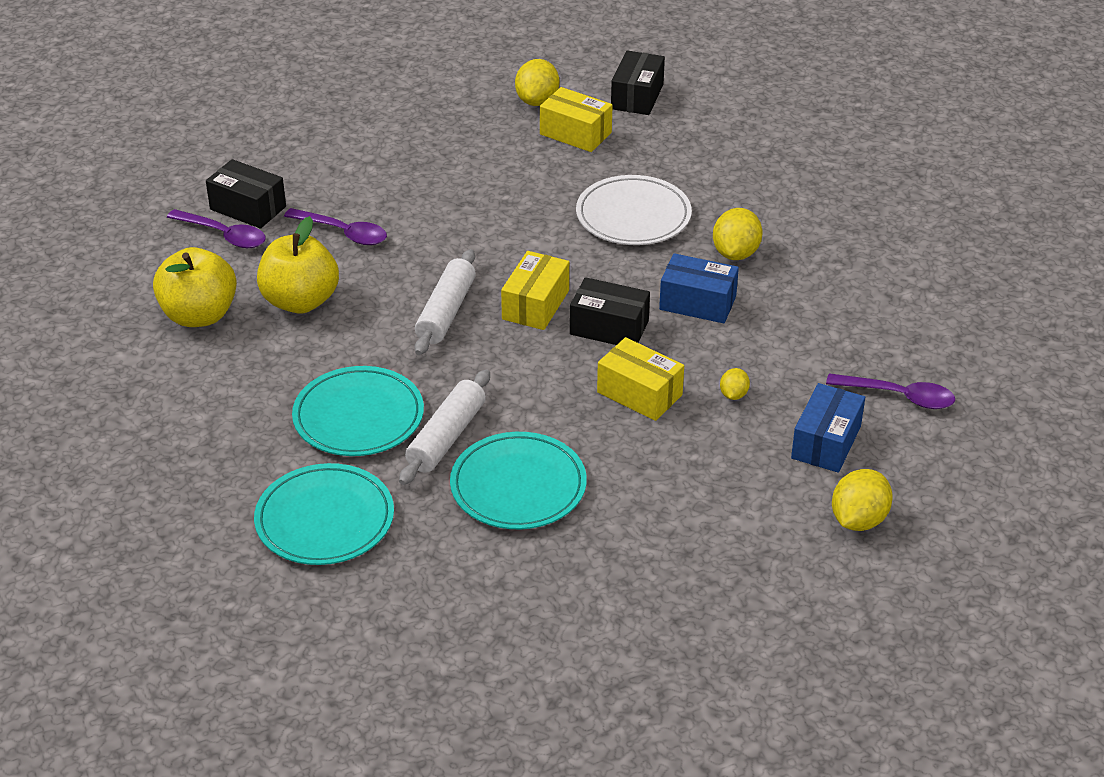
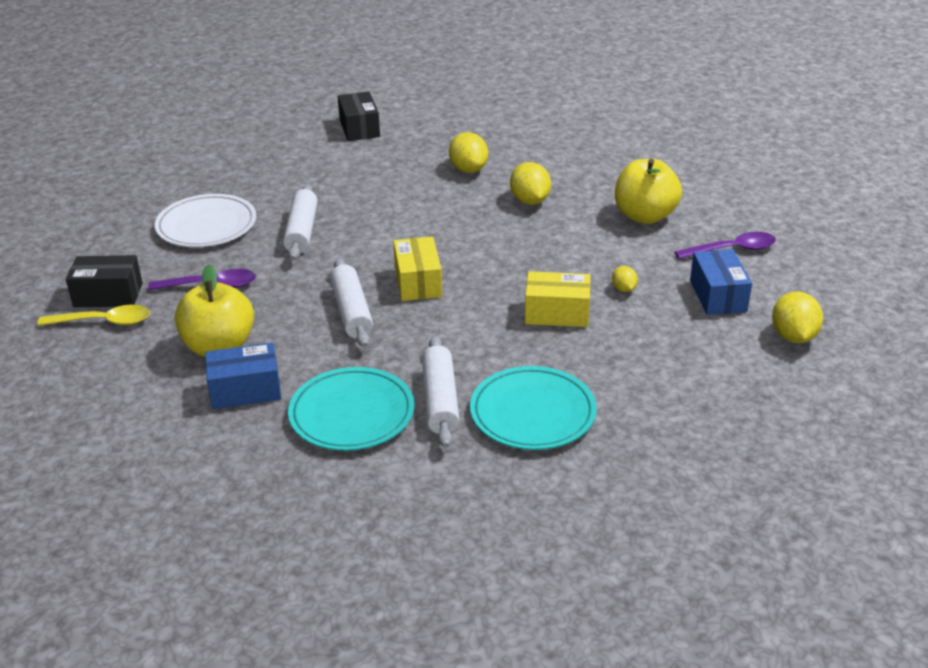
camera: 30 degrees left, 5 degrees down
yellow apple [153,247,237,327] -> yellow apple moved to [615,159,682,224]
purple spoon [167,209,266,248] -> yellow spoon [37,305,150,326]
turquoise plate [254,463,394,565] -> none
yellow lemon [515,59,559,106] -> yellow lemon moved to [449,132,488,173]
yellow box [540,87,613,152] -> none
black box [570,277,650,345] -> none
white plate [576,175,692,245] -> white plate moved to [155,194,257,247]
blue box [659,253,739,323] -> blue box moved to [205,342,281,409]
none -> white rolling pin [283,184,318,260]

